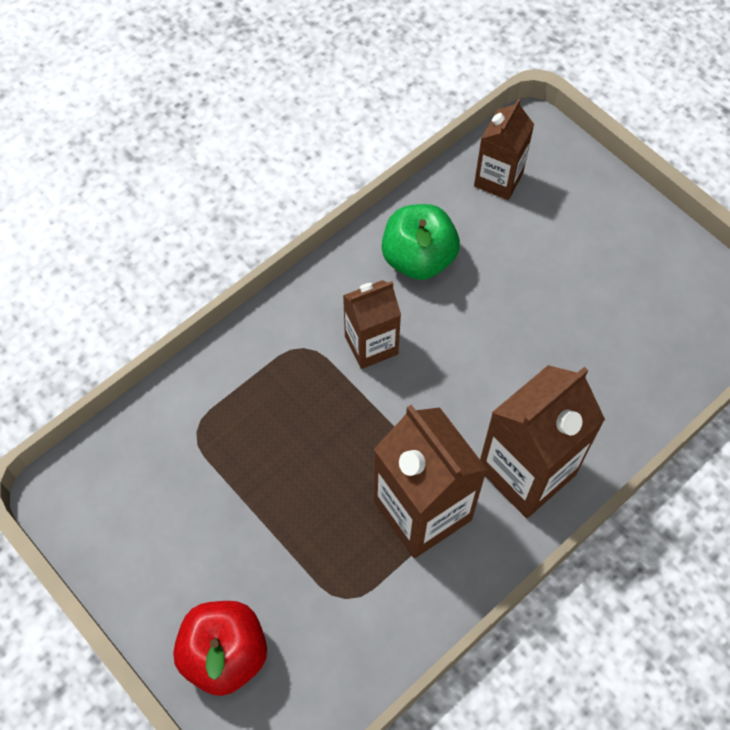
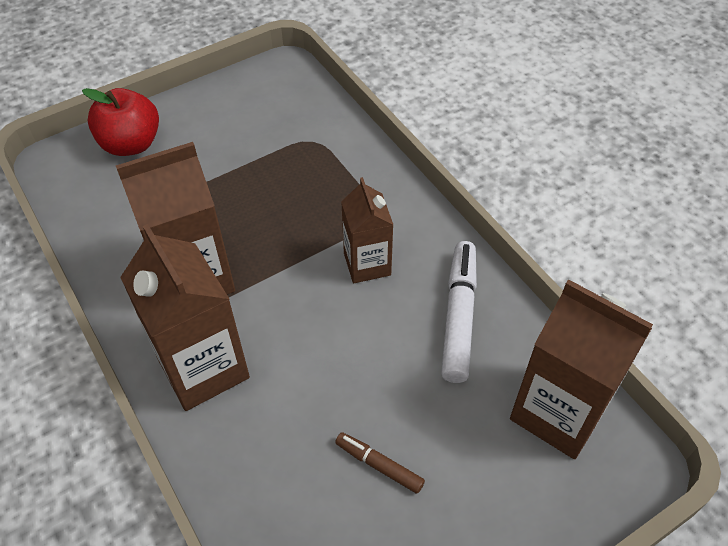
camera: 100 degrees right, 10 degrees down
green apple [382,204,460,280] -> white marker [441,241,477,383]
brown carton [474,98,534,200] -> brown carton [510,279,653,459], size x1.62
none -> brown marker [335,432,425,494]

